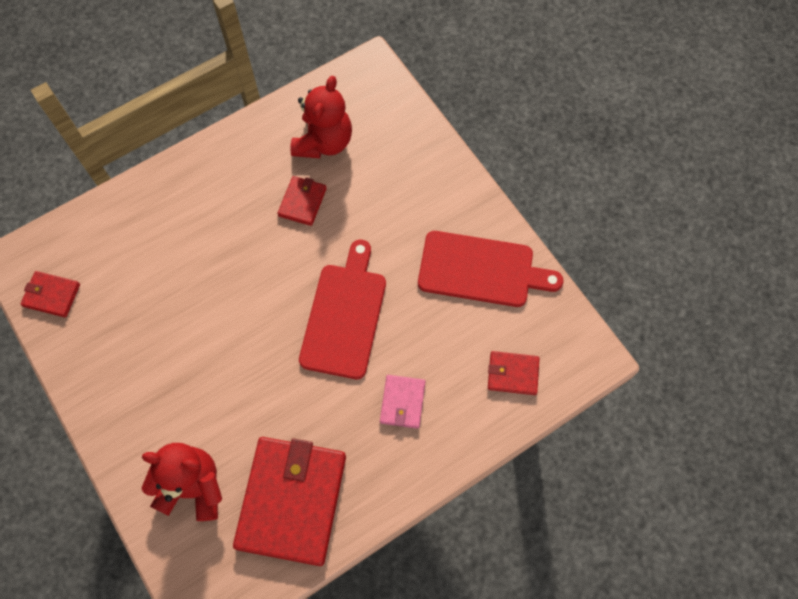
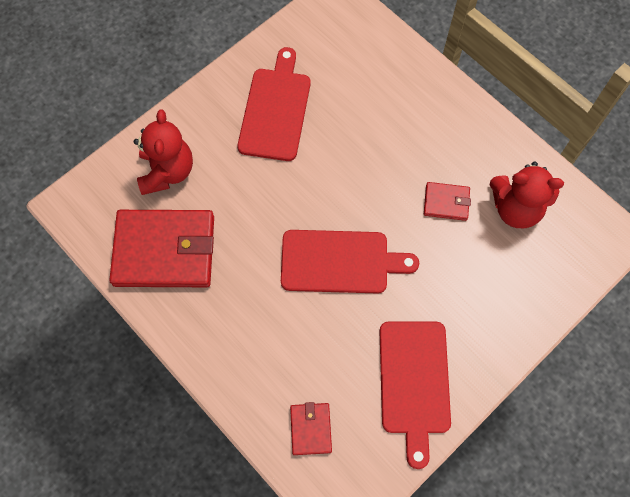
camera: 80 degrees right, 0 degrees up
red wallet [21,271,80,318] -> none
pink wallet [380,375,426,429] -> none
none -> red cutting board [237,47,311,161]

